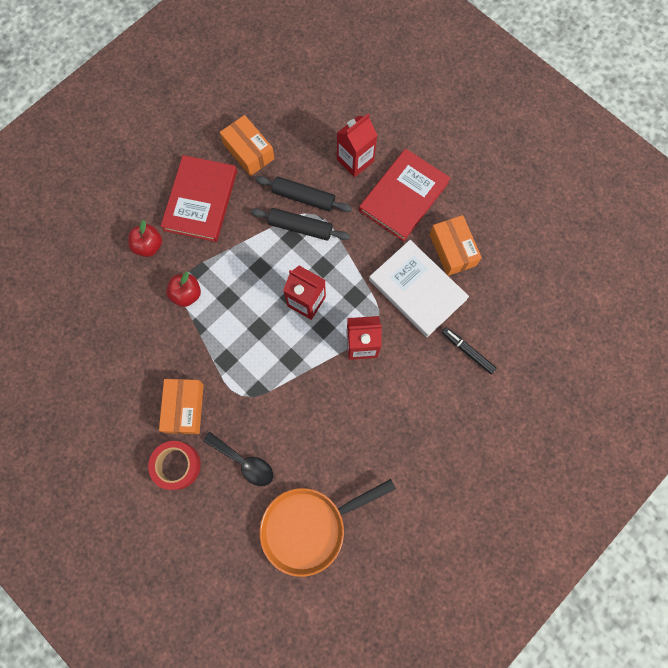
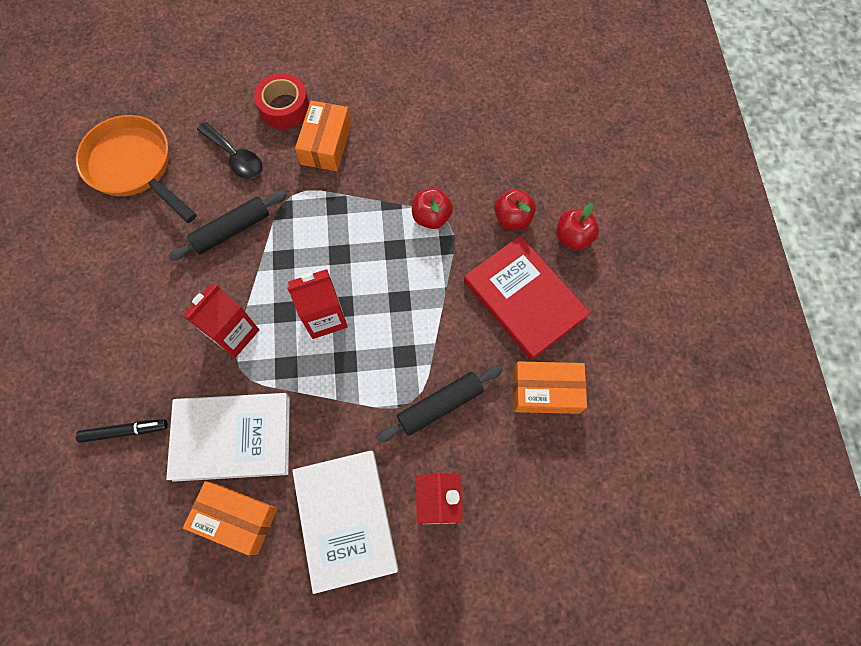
camera: 130 degrees right, 5 degrees down
orange box [159,379,204,434] -> orange box turned 60 degrees clockwise [295,101,351,171]
black spoon [203,432,273,486] -> black spoon turned 120 degrees counterclockwise [197,122,263,179]
black rolling pin [251,208,350,240] -> black rolling pin moved to [168,191,287,261]
orange pan [260,479,396,577] -> orange pan turned 60 degrees counterclockwise [76,115,197,223]
red book [359,148,450,241] -> white book [292,450,399,594]
none -> red apple [556,204,599,250]

